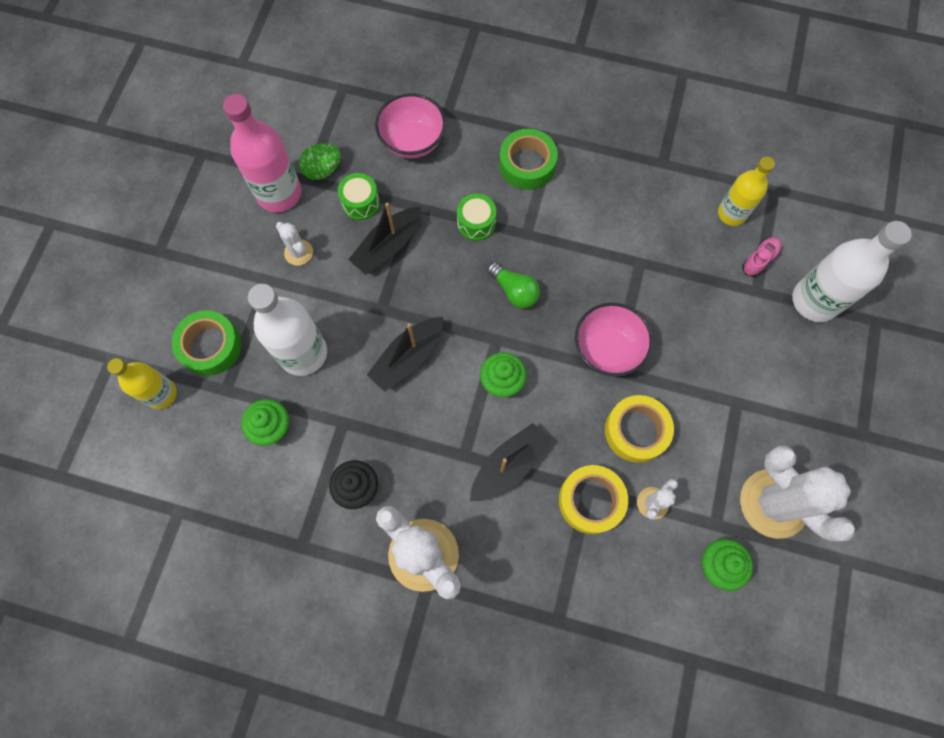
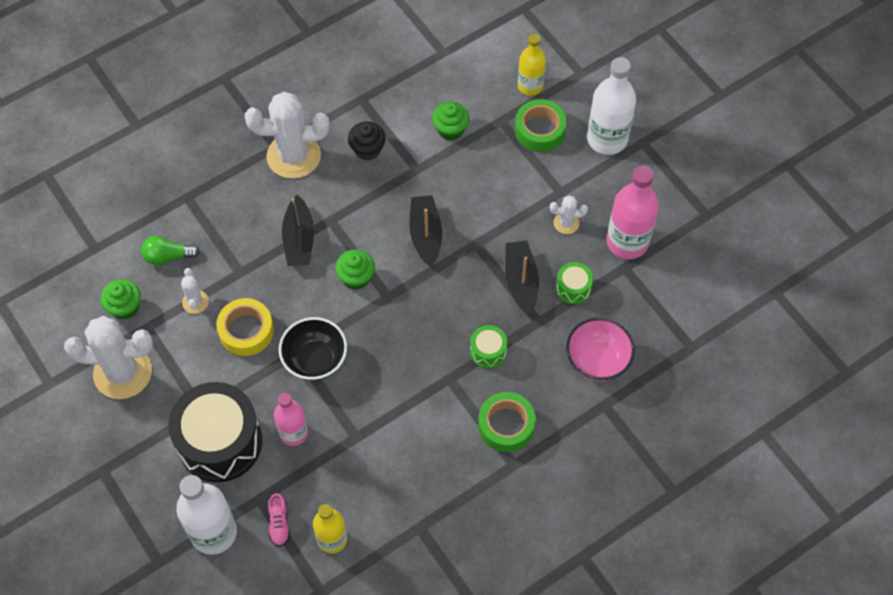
camera: 130 degrees right, 10 degrees down
white bottle [248,284,327,376] -> white bottle moved to [587,57,636,155]
green egg [299,143,341,180] -> none
green light bulb [487,262,540,308] -> green light bulb moved to [141,236,200,265]
yellow tape [559,465,628,534] -> none
pink bowl [575,303,653,377] -> black bowl [279,317,347,381]
none -> black drum [168,382,262,482]
none -> pink bottle [274,393,308,446]

